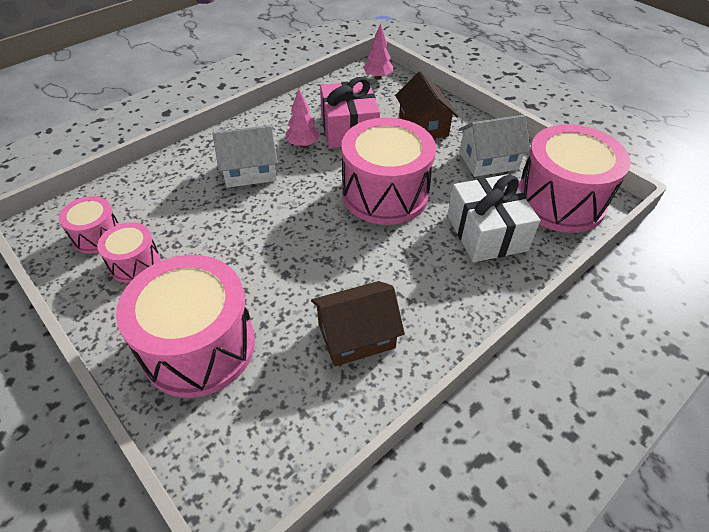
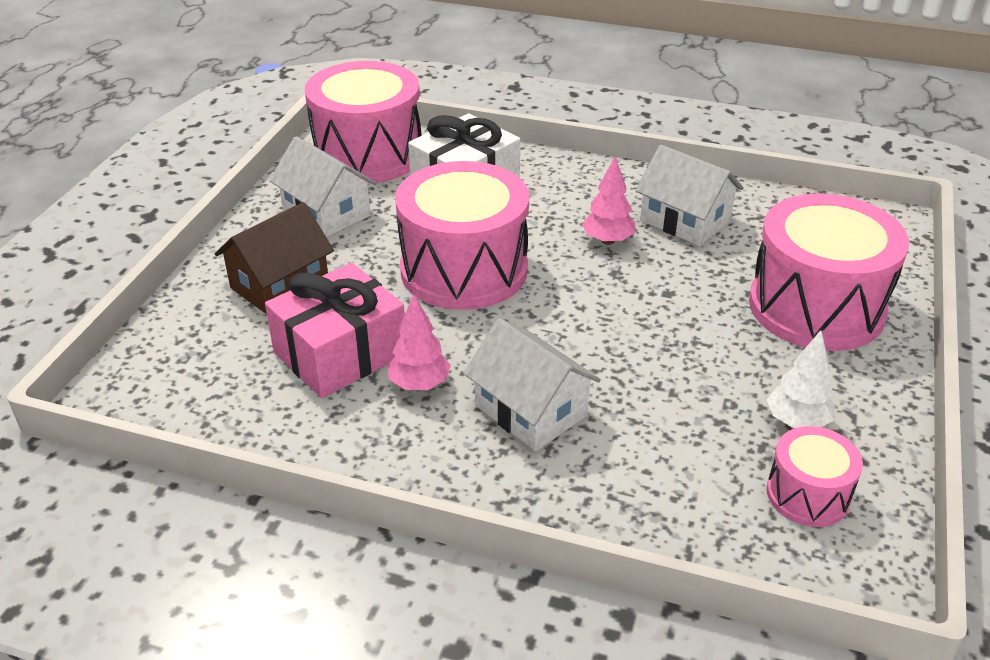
camera: 120 degrees left, 10 degrees down
pink drum [97,222,161,283] -> white tree [767,330,834,428]
brown house [311,281,405,367] -> white house [635,145,744,246]
pink tree [363,24,393,80] -> pink tree moved to [582,156,635,245]

